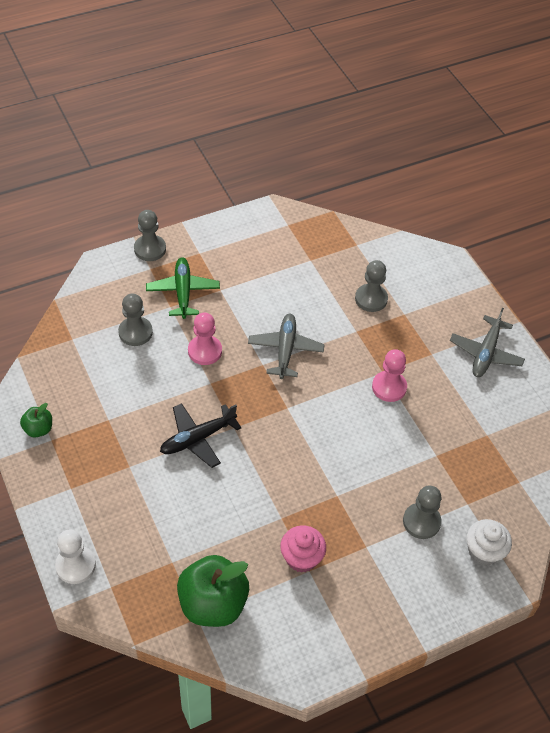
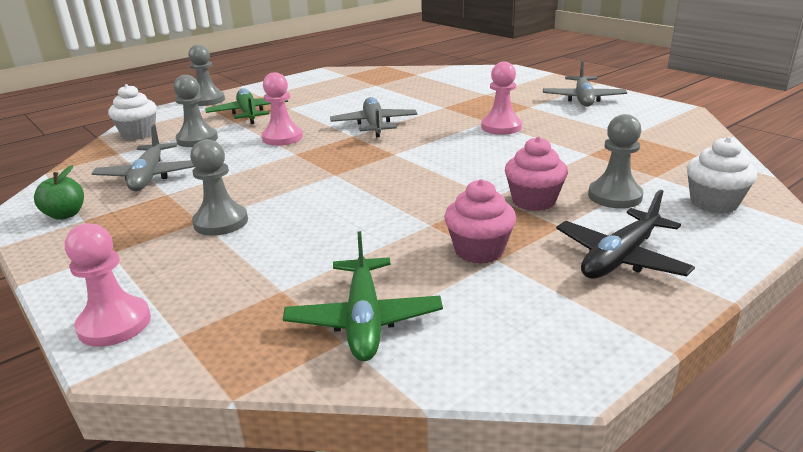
camera: 10 degrees left, 25 degrees down
white pawn [55,529,96,584] -> pink pawn [65,223,151,347]
black plane [160,403,242,468] -> black plane moved to [556,189,695,279]
green apple [177,555,249,627] -> green plane [283,231,443,361]
grey pawn [355,260,388,312] -> grey pawn moved to [190,139,248,236]
none -> grey plane [91,124,195,191]
none -> white cupcake [108,84,157,140]
none -> pink cupcake [505,137,568,211]

